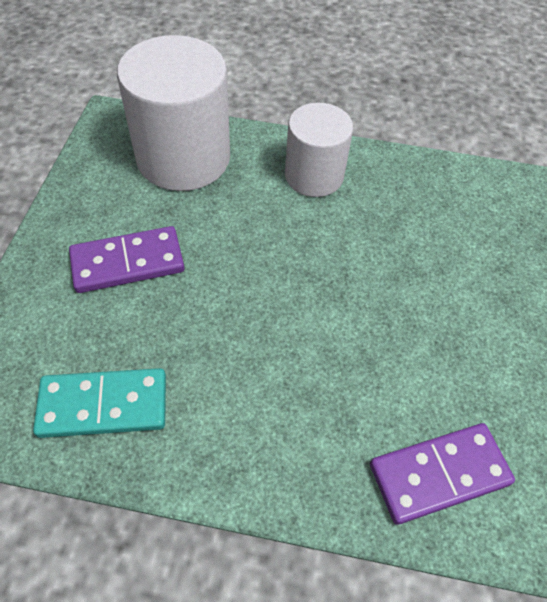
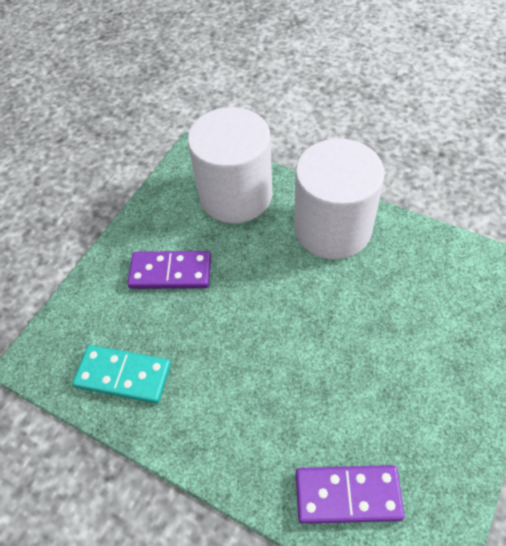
camera: 25 degrees right, 0 degrees up
white cylinder [285,103,353,197] -> white cylinder [294,138,384,260], size x1.59

